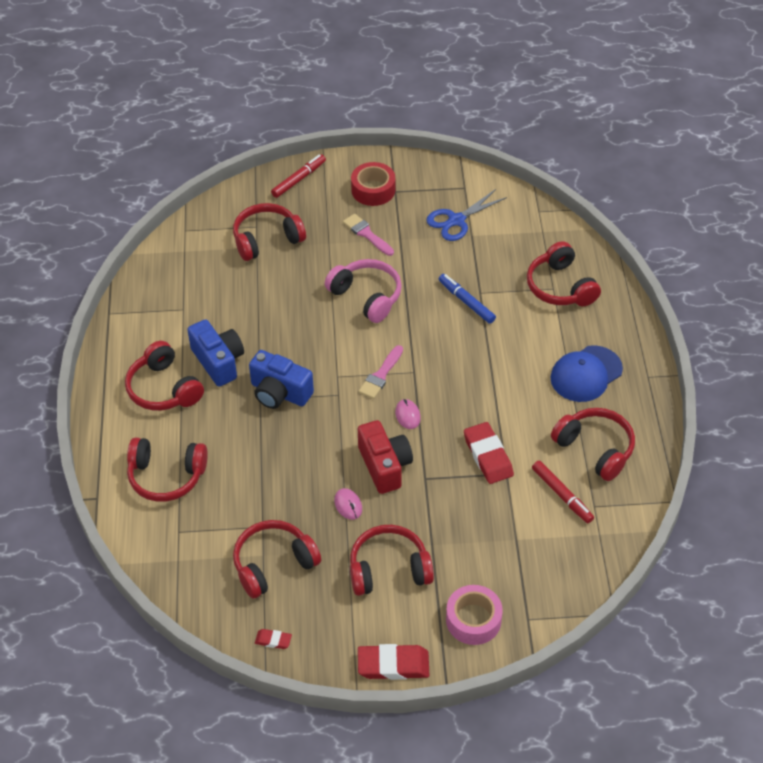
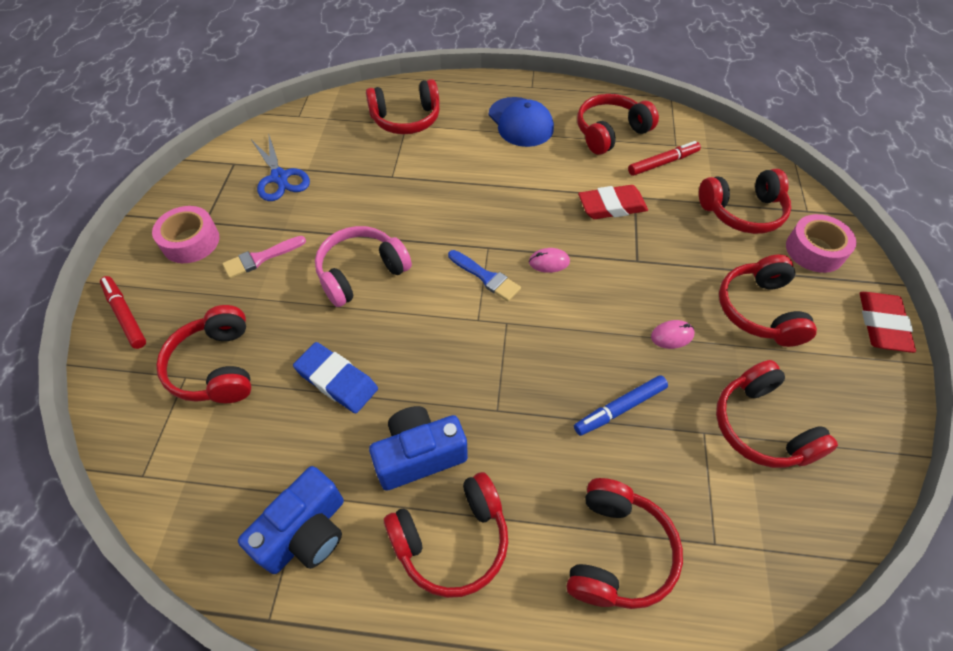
camera: 80 degrees left, 5 degrees up
blue camera [249,350,314,409] -> blue camera moved to [238,466,344,574]
red eraser [255,629,292,649] -> none
red tape [351,162,395,206] -> pink tape [152,206,219,263]
red camera [358,420,413,494] -> none
pink brush [359,345,403,399] -> blue brush [448,250,521,302]
blue marker [439,274,496,324] -> blue marker moved to [574,375,668,436]
none -> blue eraser [293,342,378,413]
none -> red headphones [699,169,791,234]

